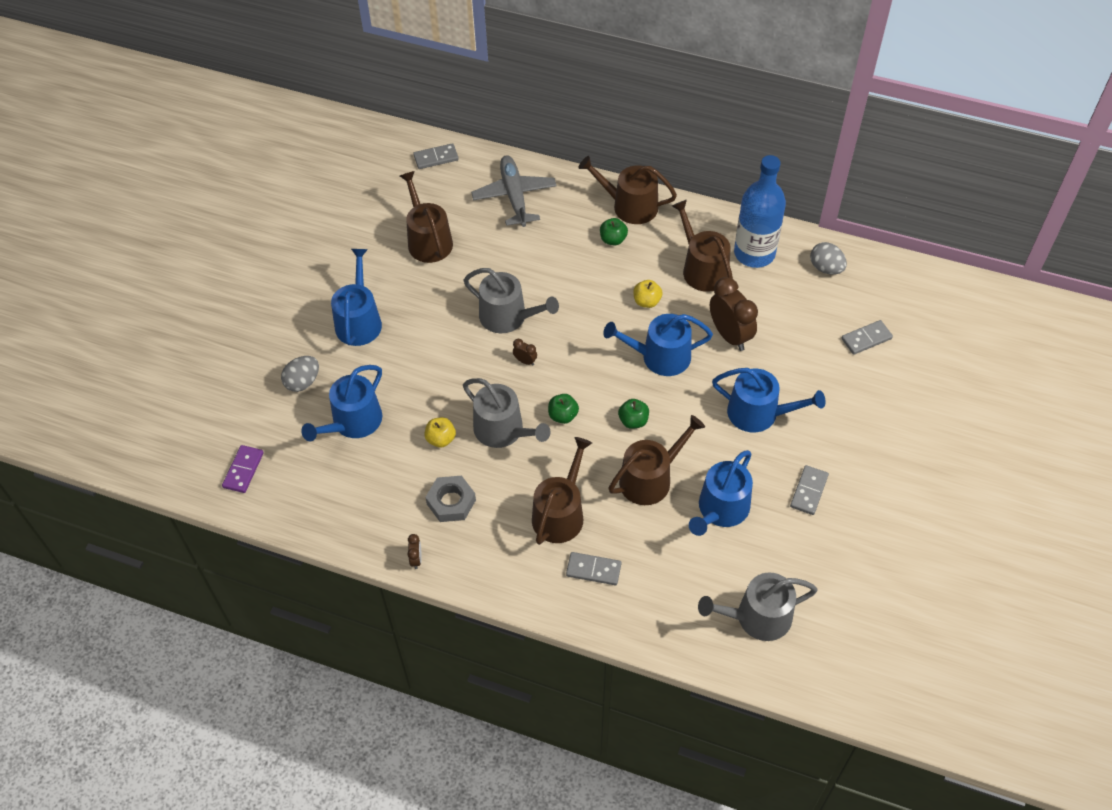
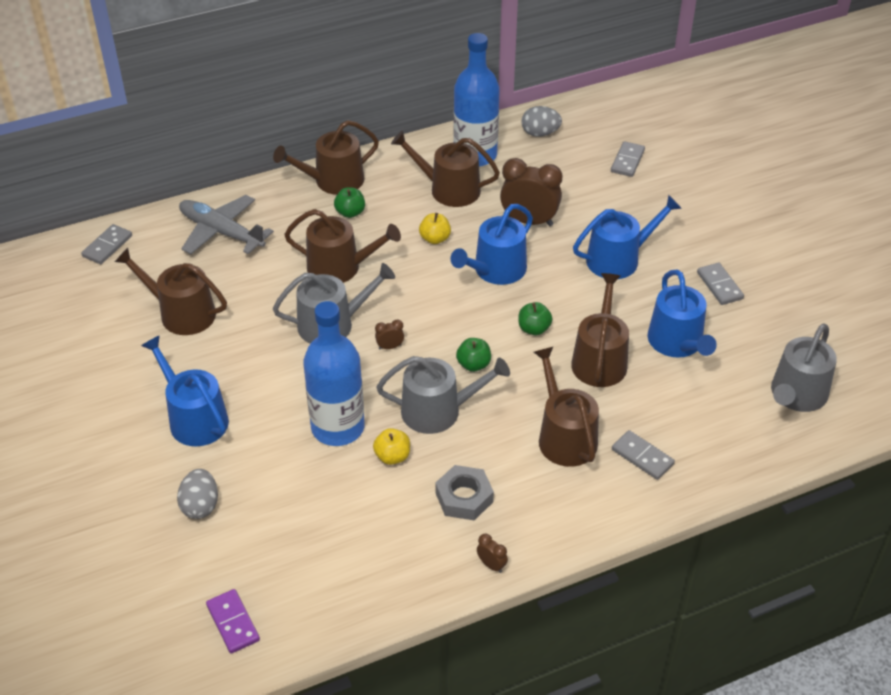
camera: 45 degrees left, 10 degrees down
blue watering can [301,365,382,442] -> none
grey domino [566,552,621,585] -> grey domino turned 75 degrees clockwise [612,430,675,480]
none -> brown watering can [284,209,401,283]
none -> blue bottle [303,301,365,446]

